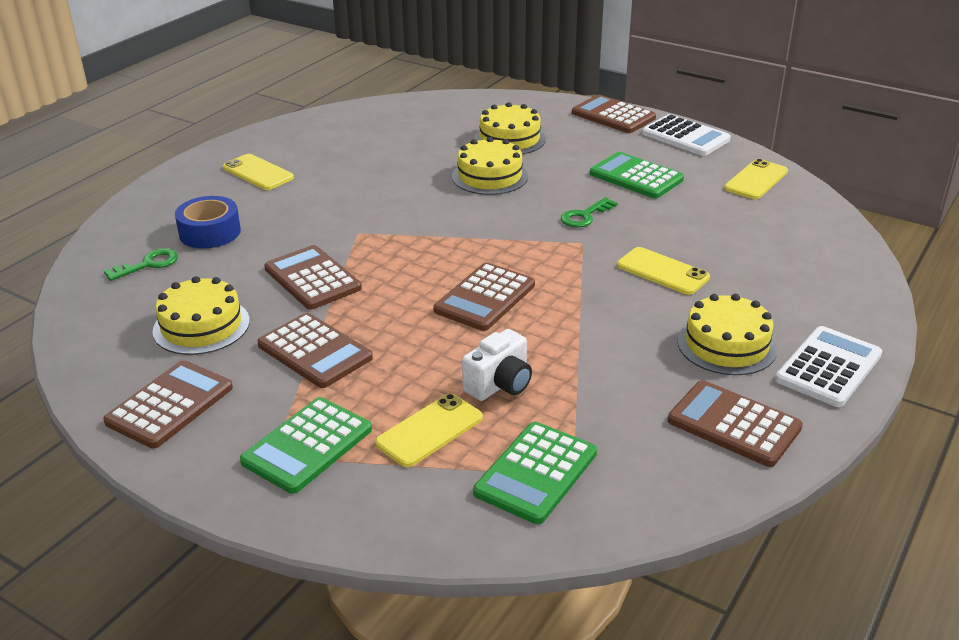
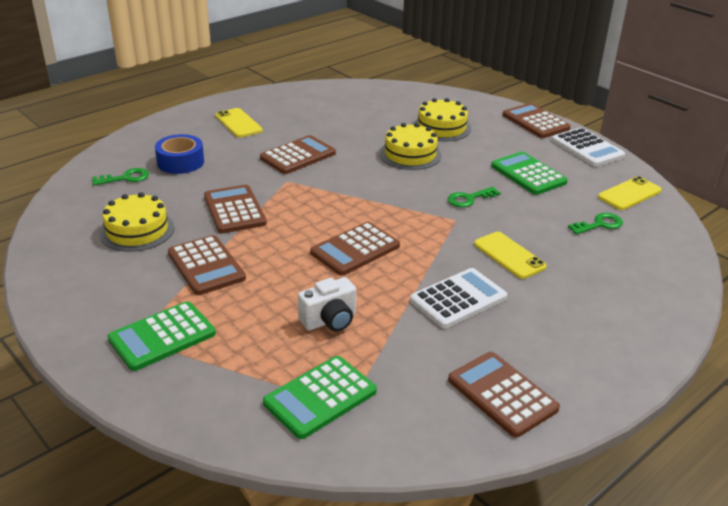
camera: 15 degrees right, 0 degrees up
brown calculator [103,360,233,448] -> brown calculator moved to [260,135,336,174]
yellow phone [375,393,483,467] -> none
yellow cake [677,294,778,375] -> none
white calculator [775,326,882,407] -> white calculator moved to [410,268,507,329]
none -> green key [568,213,623,234]

